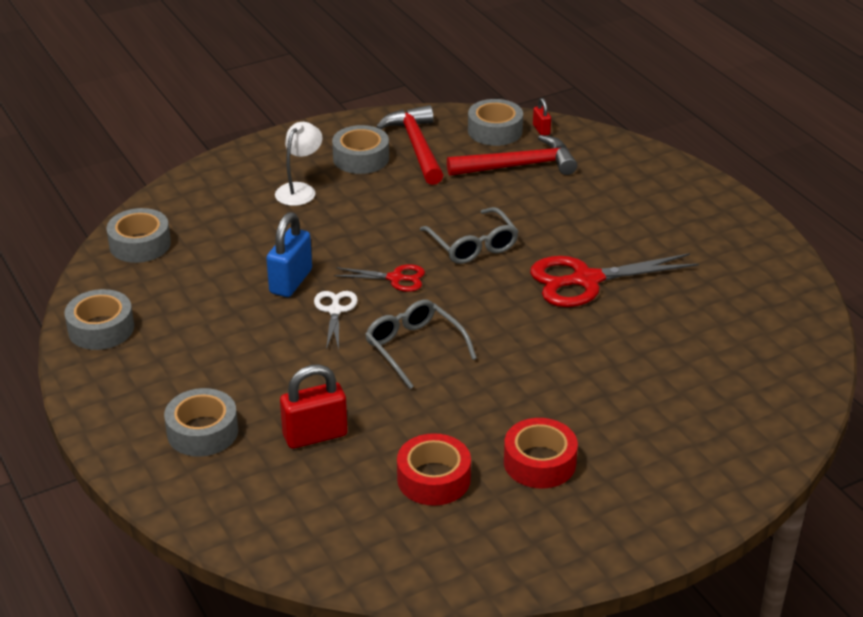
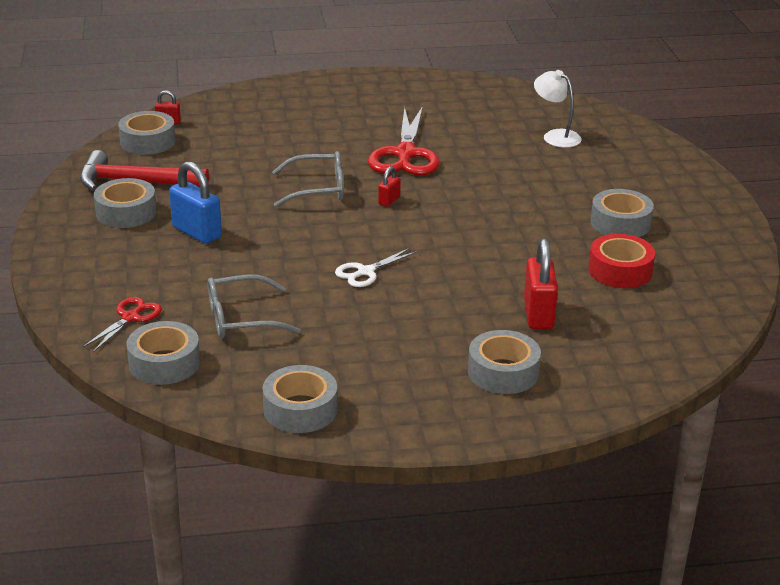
camera: 70 degrees left, 5 degrees down
blue padlock [266,212,312,297] -> blue padlock moved to [169,161,222,244]
white lamp [275,122,323,206] -> white lamp moved to [534,70,582,148]
white scissors [314,291,358,350] -> white scissors turned 60 degrees counterclockwise [335,248,418,287]
red scissors [334,264,425,292] -> red scissors moved to [83,297,162,352]
grey glasses [365,300,477,389] -> grey glasses moved to [208,275,301,338]
red hammer [447,135,577,176] -> none
red tape [504,418,578,488] -> grey tape [590,189,654,237]
none -> red padlock [378,166,401,207]

